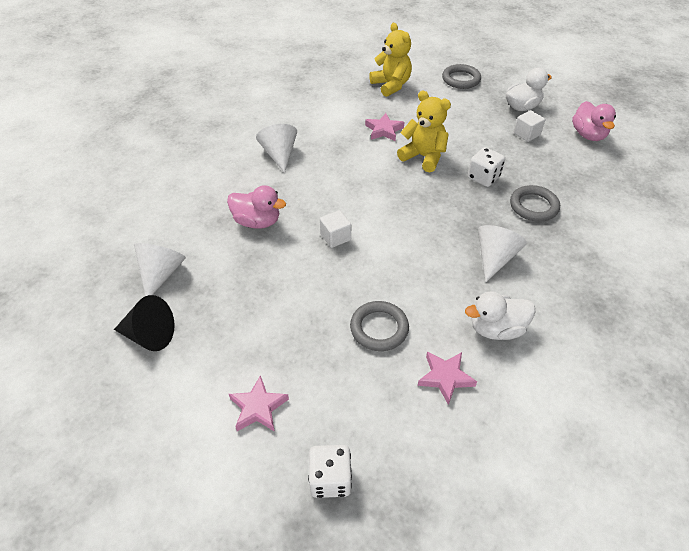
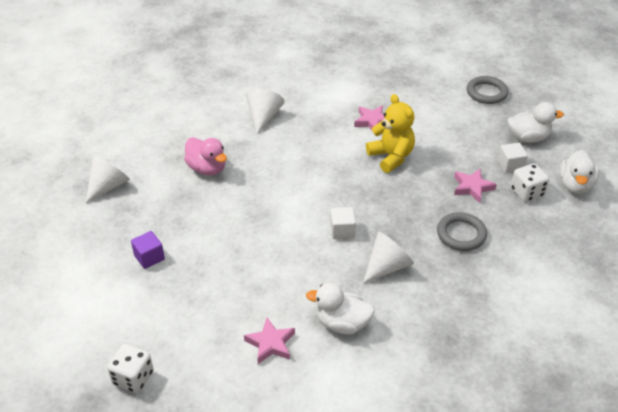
camera: 25 degrees right, 5 degrees down
black cone [114,295,175,351] -> none
pink star [229,375,289,432] -> pink star moved to [454,169,497,203]
white cube [320,210,351,248] -> white cube moved to [330,207,356,239]
grey ring [350,301,409,351] -> none
yellow teddy bear [369,23,412,97] -> none
white dice [468,147,505,187] -> white dice moved to [511,163,549,202]
pink duck [572,101,616,141] -> white duck [560,150,599,194]
none -> purple cube [131,231,165,269]

